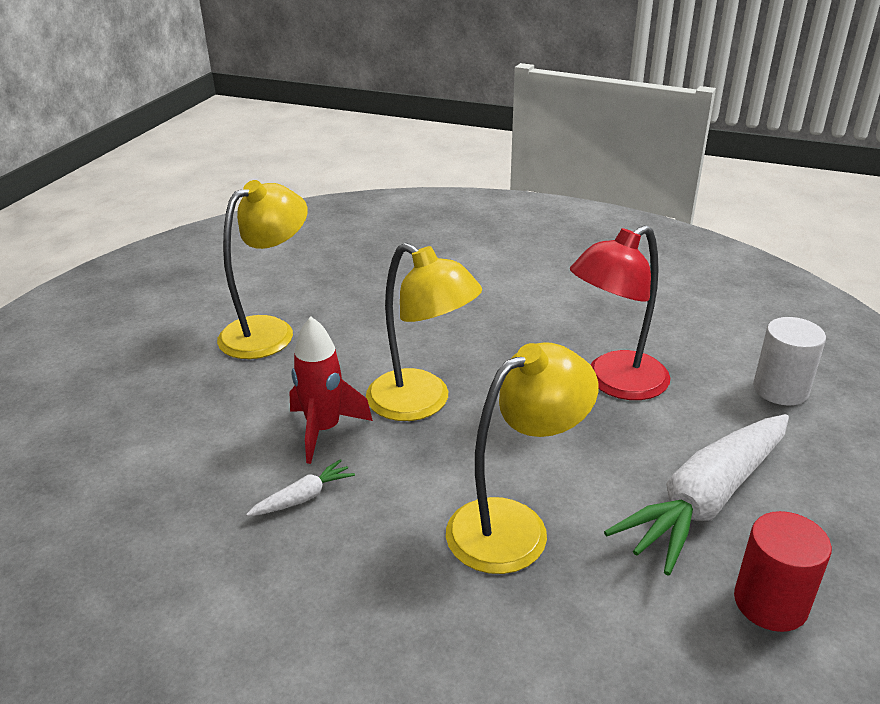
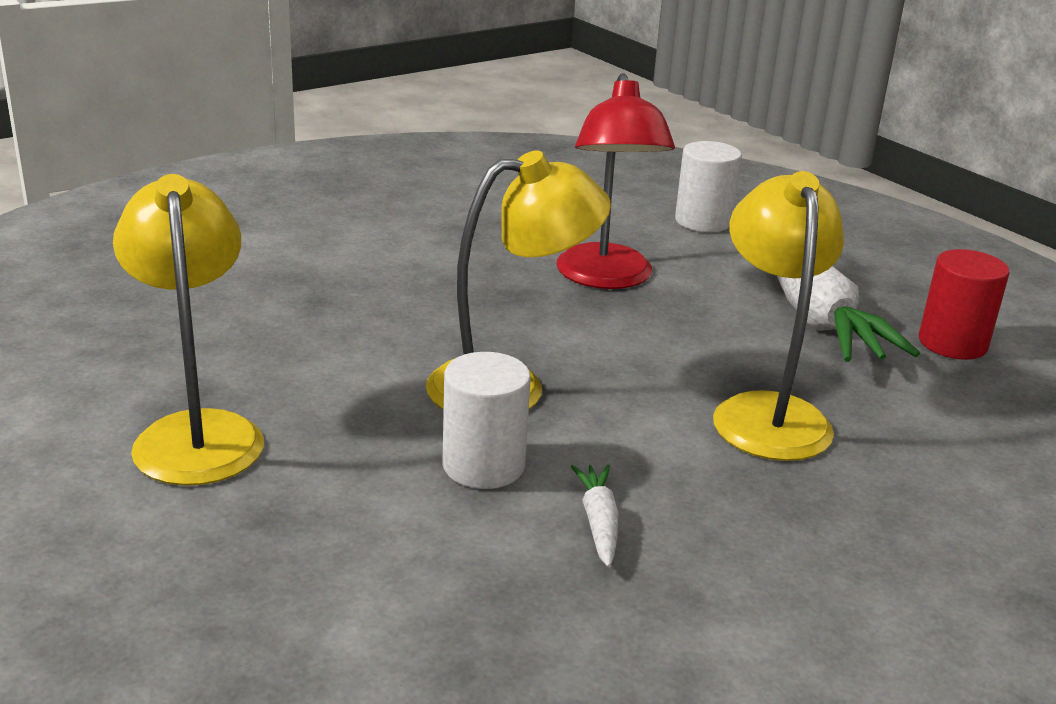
camera: 60 degrees left, 5 degrees down
red rocket [289,316,373,464] -> white cylinder [442,352,531,489]

